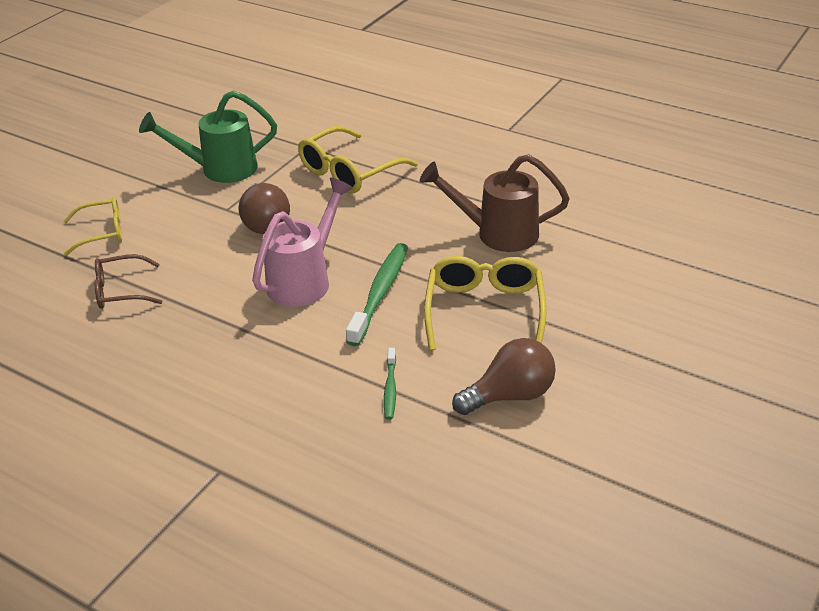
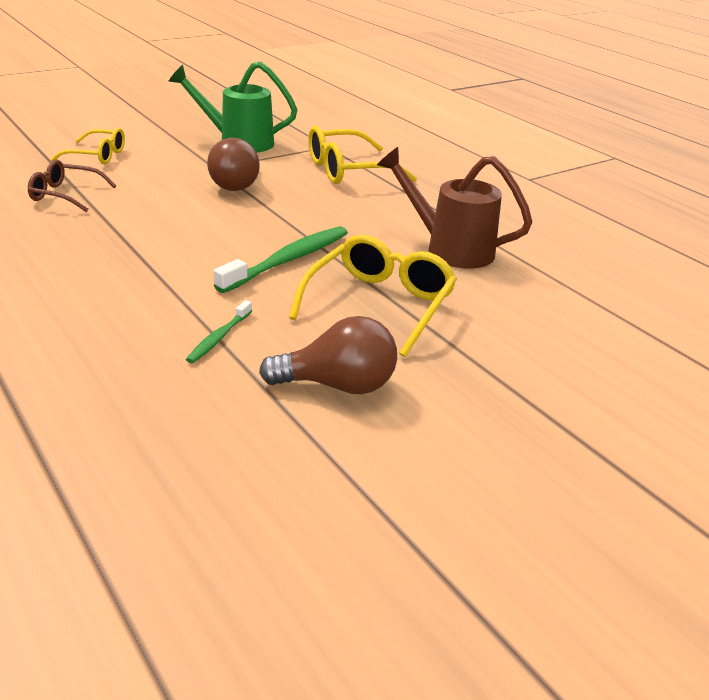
camera: 20 degrees right, 5 degrees down
pink watering can [252,178,353,307] -> none

